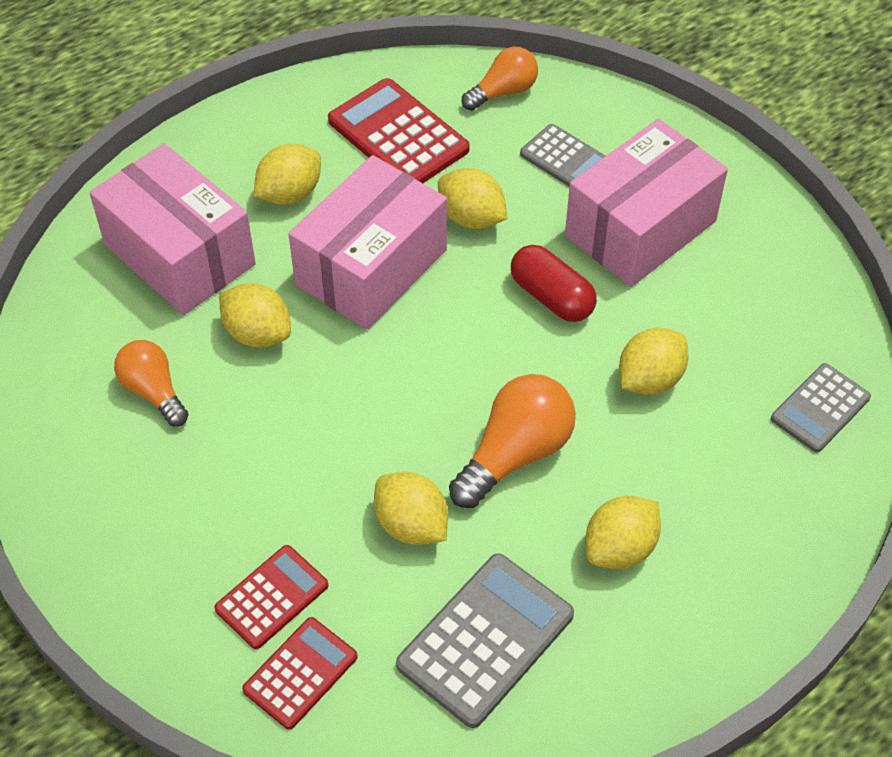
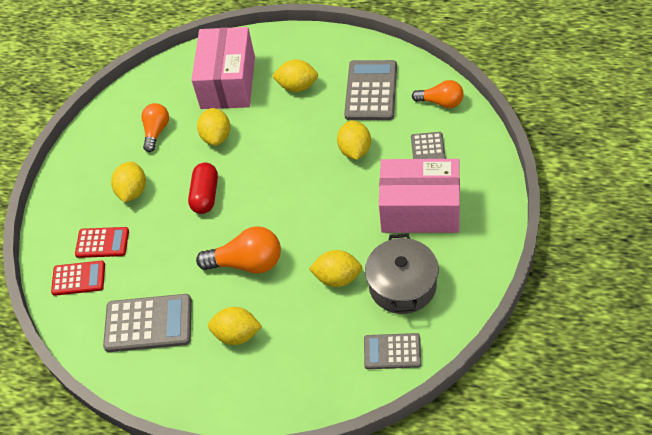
camera: 55 degrees right, 0 degrees up
pink box [288,155,447,330] -> none
red calculator [328,78,470,183] -> grey calculator [344,60,397,120]
yellow lemon [374,472,448,545] -> yellow lemon moved to [111,161,146,202]
red capsule [511,245,597,322] -> red capsule moved to [188,162,218,214]
none -> grey pot [365,233,439,314]

